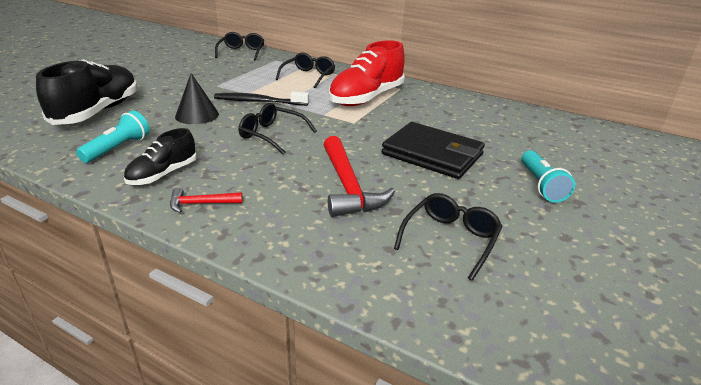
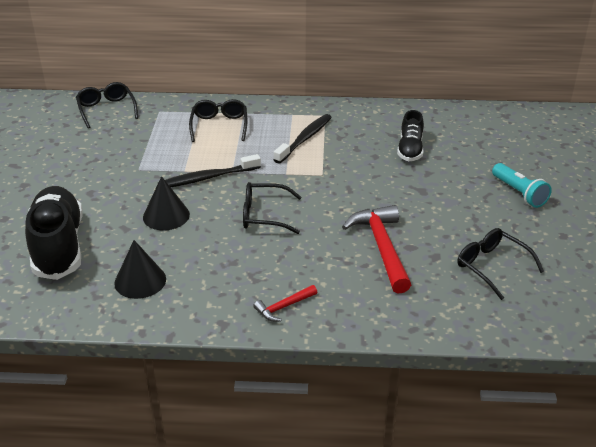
camera: 25 degrees left, 5 degrees up
turquoise flashlight [76,110,150,163] -> black cone [114,240,166,299]
black shoe [123,128,197,185] -> black shoe moved to [397,110,424,161]
red hammer [324,136,395,217] -> red hammer turned 150 degrees counterclockwise [342,205,411,294]
red shoe [329,40,405,106] -> black toothbrush [274,114,332,164]
black wallet [382,122,485,179] -> none
black glasses [394,193,503,281] -> black glasses turned 45 degrees counterclockwise [457,228,544,300]

